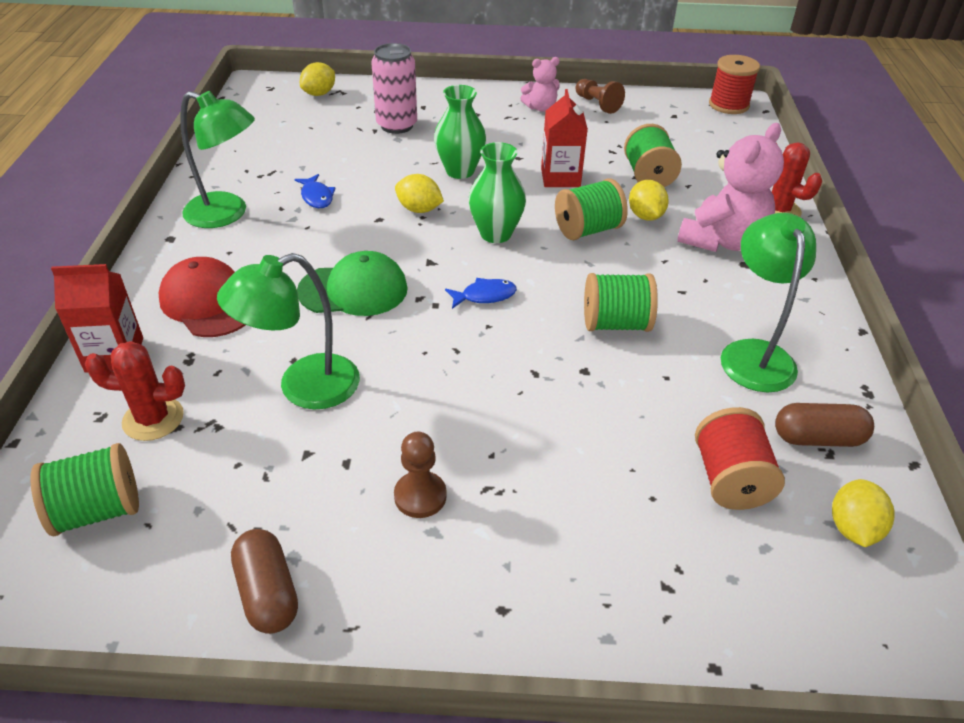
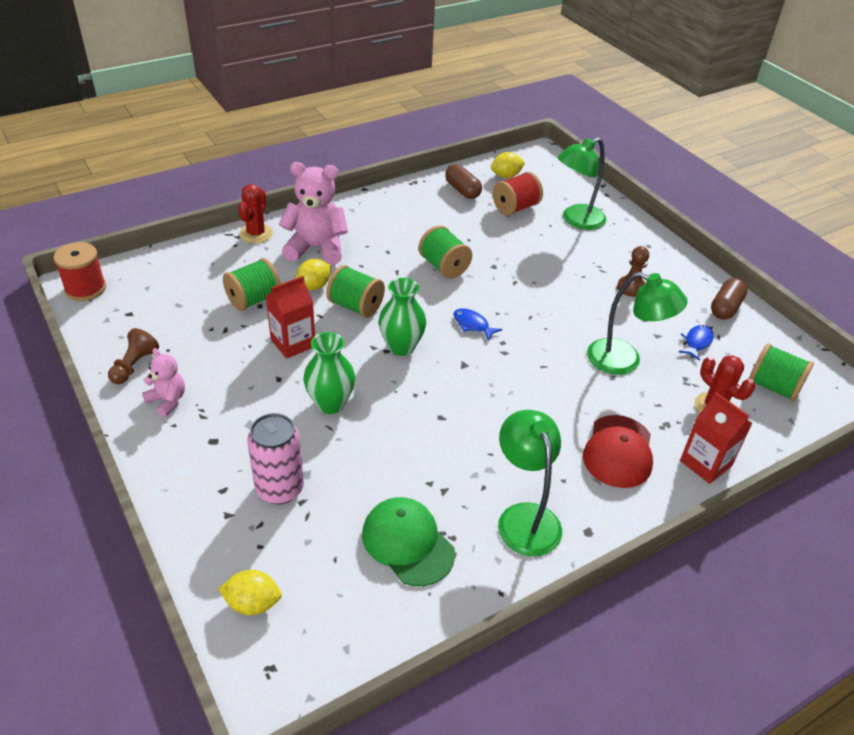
camera: 125 degrees left, 0 degrees up
blue fish [294,174,336,208] -> blue fish moved to [678,325,714,361]
green cap [297,251,408,316] -> green cap moved to [362,497,455,586]
yellow lemon [395,174,444,213] -> none
green lamp [721,213,816,392] -> green lamp moved to [558,137,606,230]

